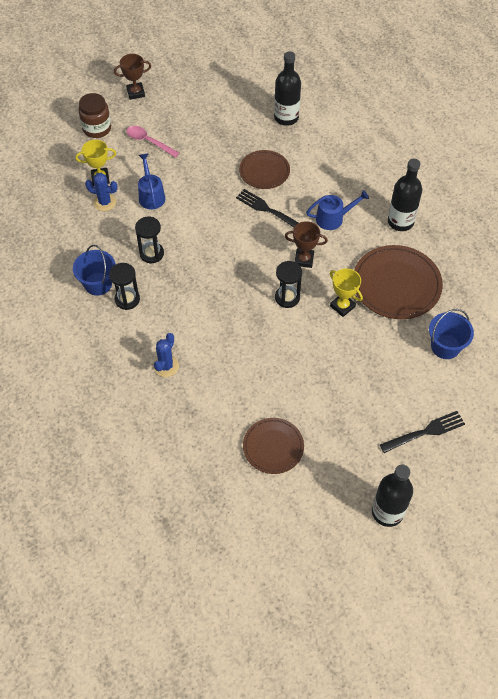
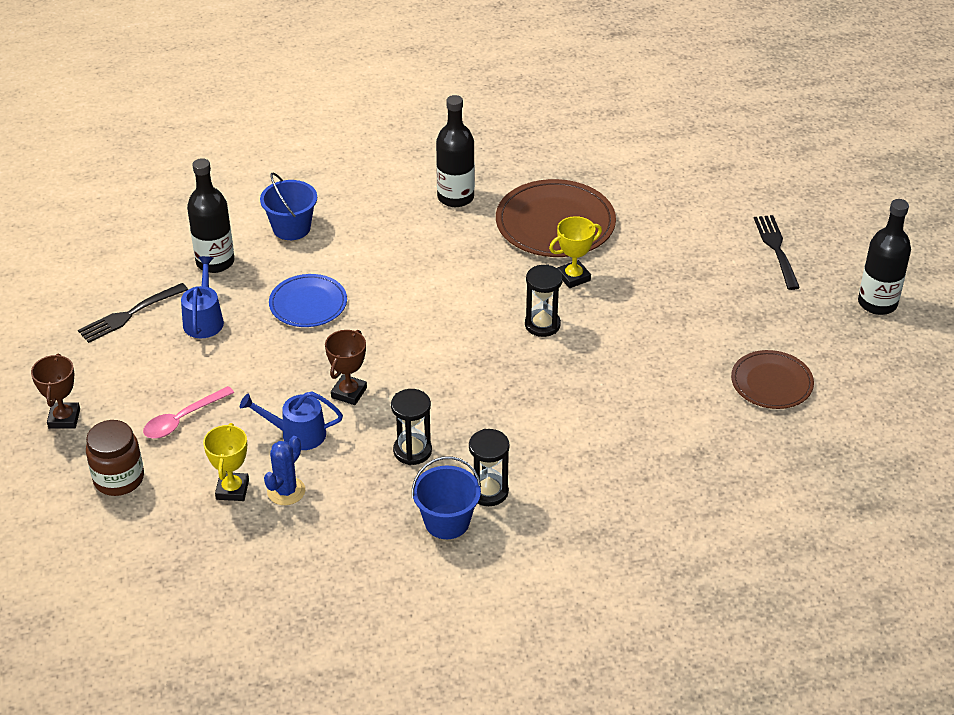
camera: 75 degrees left, 15 degrees down
blue cactus [154,333,179,377] -> none
black fork [236,189,298,228] -> black fork moved to [78,283,188,343]
brown plate [239,150,290,189] -> blue plate [269,274,347,327]
brown trophy [285,221,328,268] -> brown trophy moved to [325,330,367,405]
blue watering can [306,190,369,230] -> blue watering can moved to [181,256,224,338]
blue bucket [429,309,474,359] -> blue bucket moved to [260,172,317,240]

